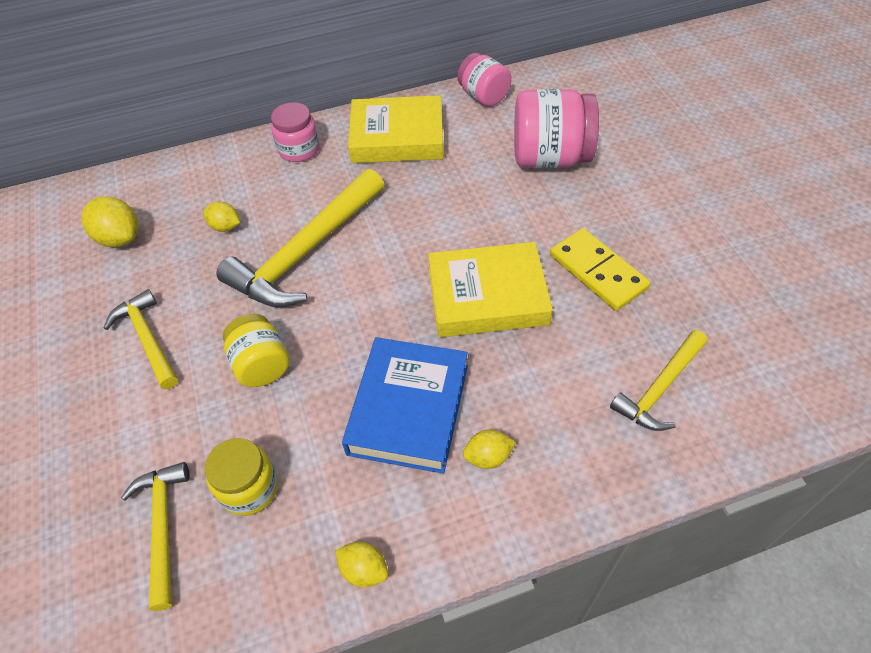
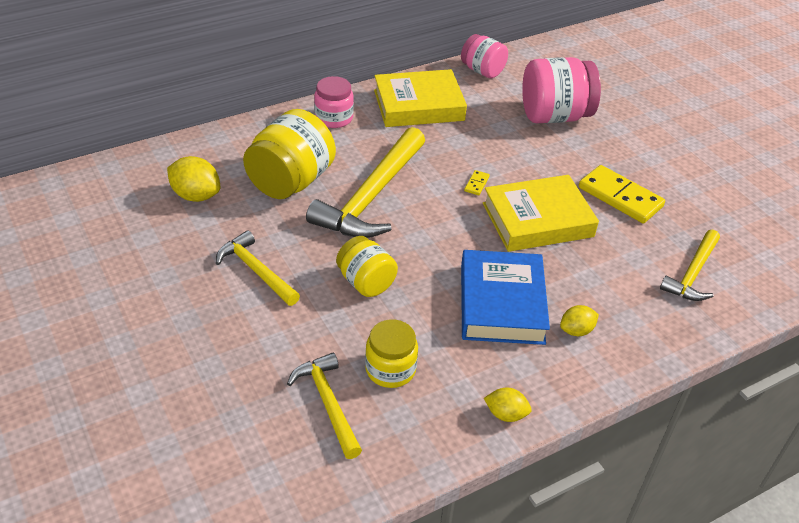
camera: 15 degrees left, 10 degrees down
yellow lemon [203,202,240,232] -> yellow jar [243,109,336,199]
none -> yellow domino [464,170,490,195]

